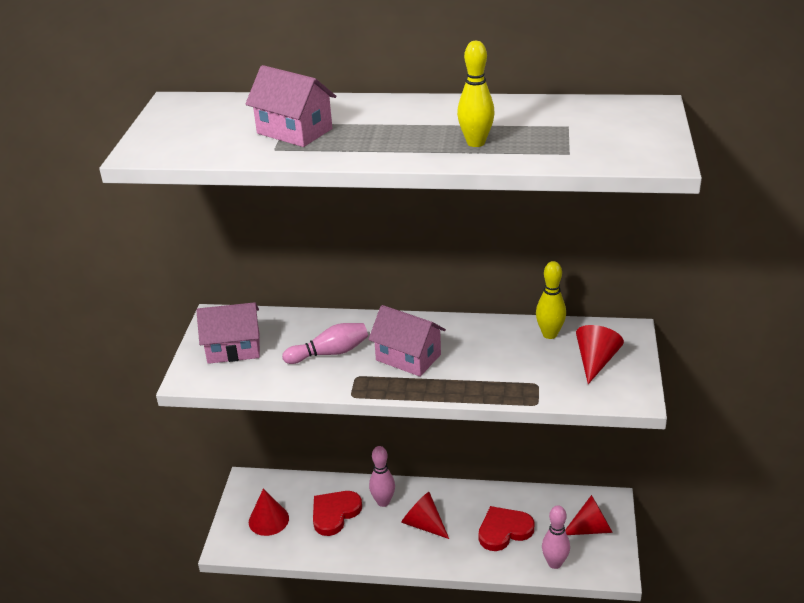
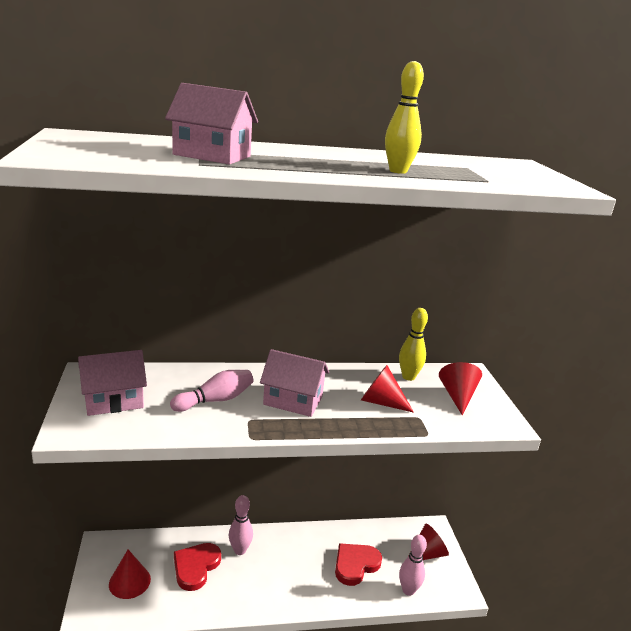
camera: 20 degrees left, 10 degrees down
red cone [401,492,449,539] -> red cone moved to [361,365,414,413]

